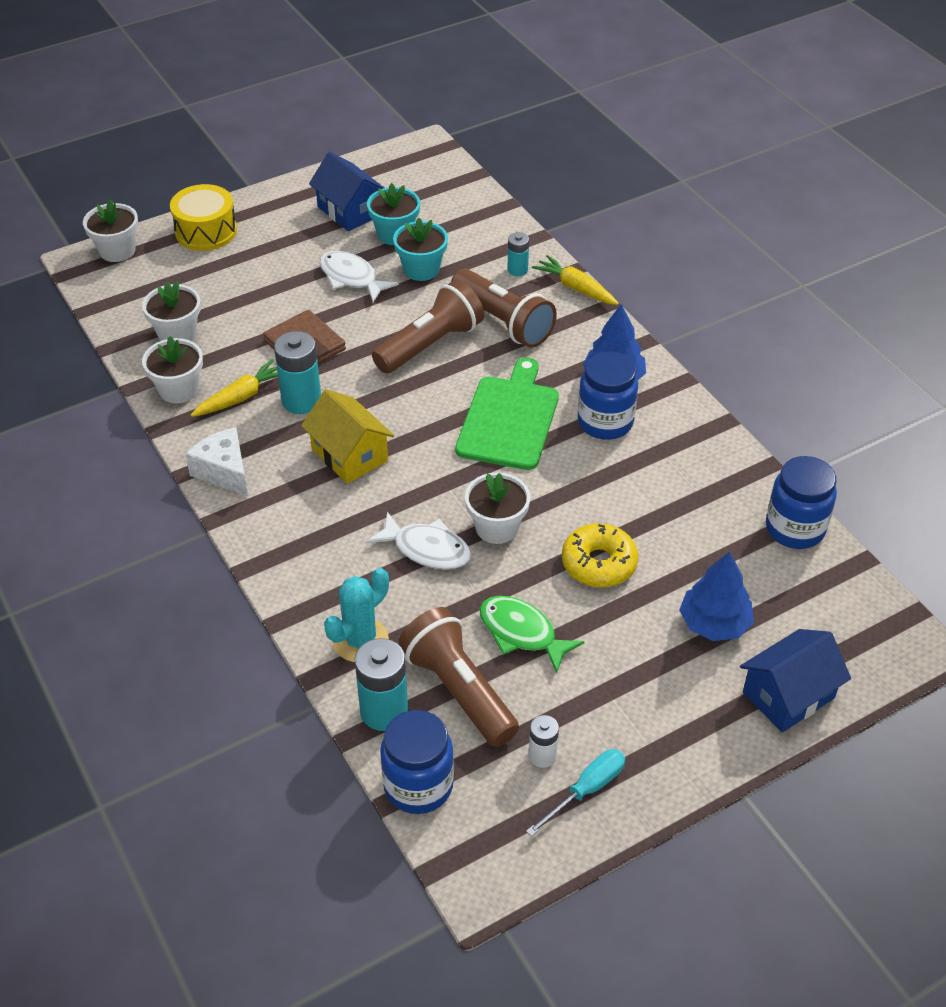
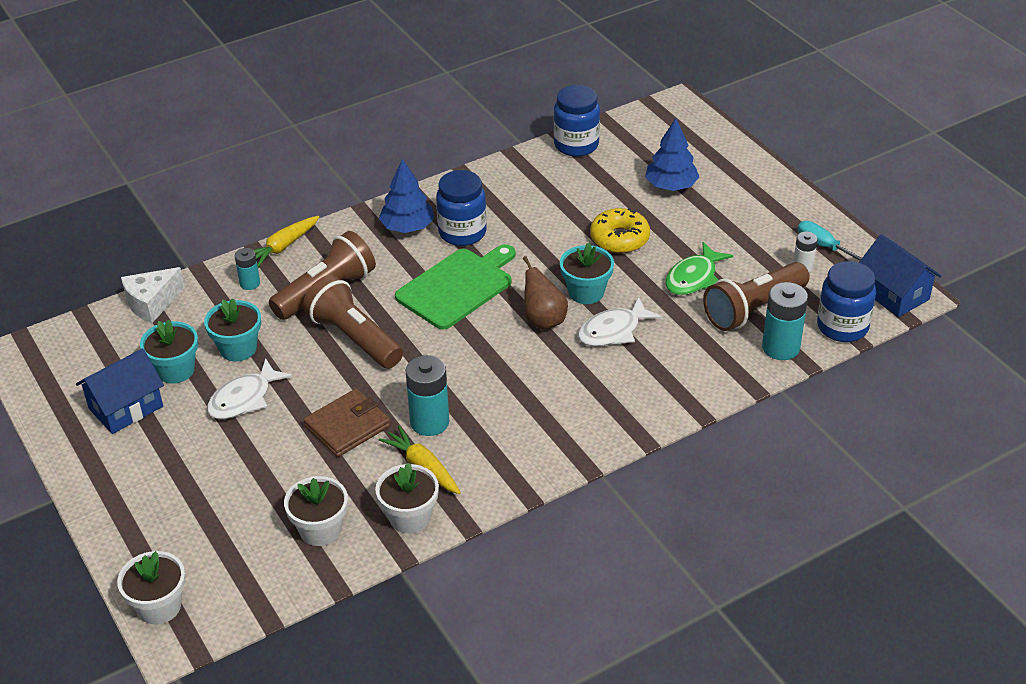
camera: 90 degrees left, 5 degrees down
yellow drum [170,184,237,251] -> none
white cheese [185,427,248,497] -> white cheese moved to [121,267,185,323]
yellow house [301,389,394,484] -> none
turquoise cactus [324,568,389,662] -> none
white fish [366,512,471,570] -> white fish turned 150 degrees counterclockwise [578,297,662,346]
green cutting board [455,357,559,470] -> green cutting board turned 120 degrees clockwise [395,244,516,330]
white flower pot [465,472,530,544] -> turquoise flower pot [560,242,614,304]
blue house [740,629,851,732] -> blue house moved to [859,234,941,317]
none -> brown pear [523,256,568,330]

